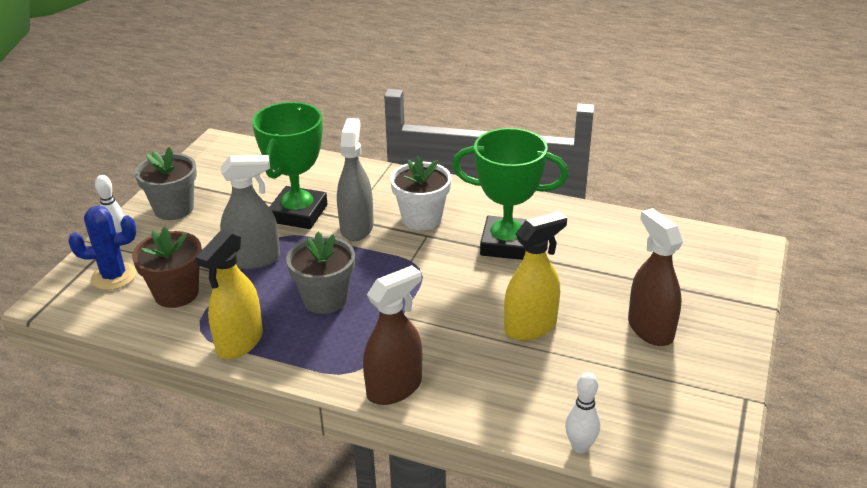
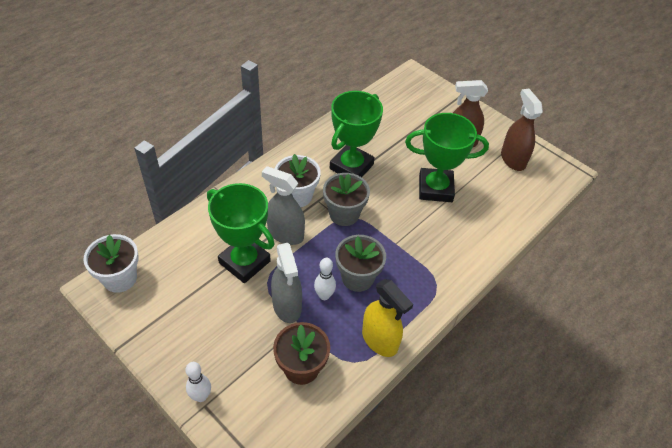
camera: 70 degrees left, 15 degrees up
blue cactus [68,206,136,290] -> none
grey flower pot [135,147,197,220] -> grey flower pot moved to [323,173,370,226]
grey spray bottle [220,155,280,269] -> grey spray bottle turned 150 degrees clockwise [271,243,302,323]
brown spray bottle [363,265,422,405] -> brown spray bottle moved to [501,88,543,171]
yellow spray bottle [504,211,567,341] -> green trophy [405,113,489,202]
white bowling pin [565,372,600,453] -> white bowling pin moved to [314,258,336,300]
none -> white flower pot [83,234,139,293]

